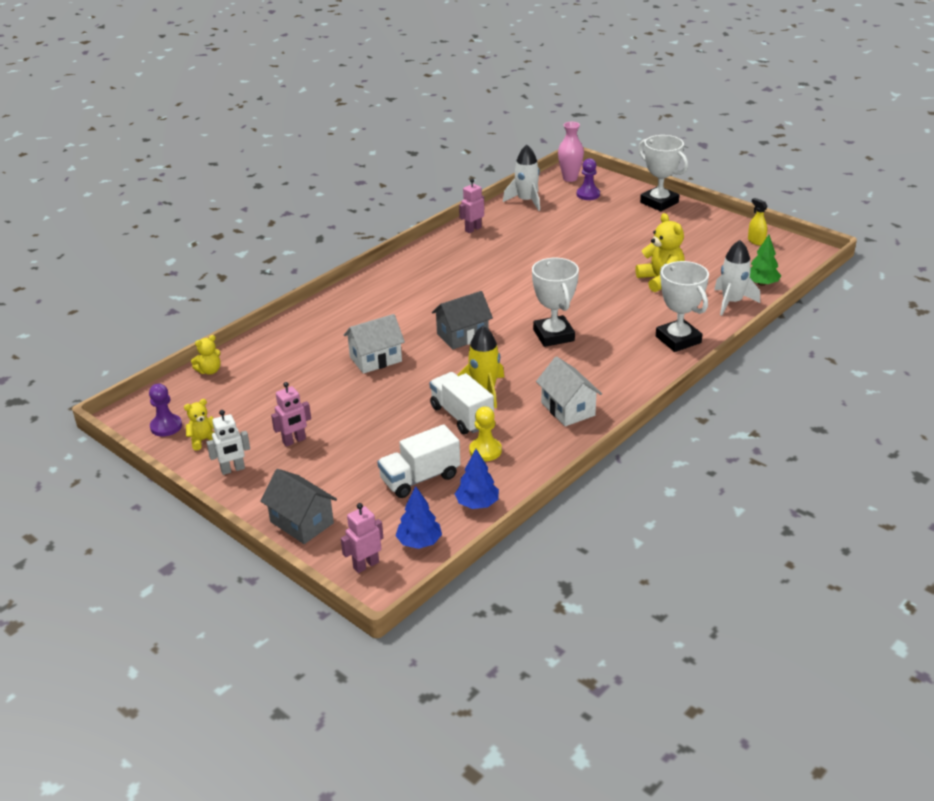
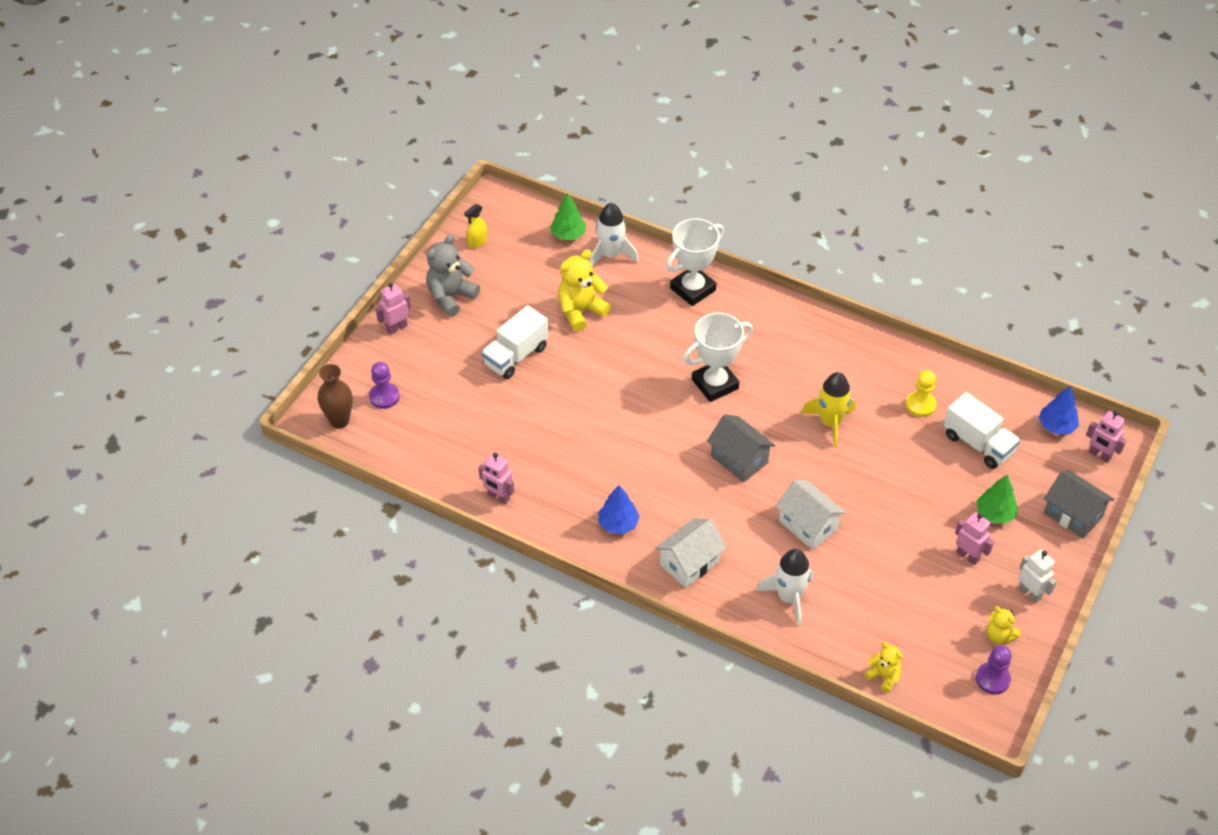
camera: 105 degrees left, 15 degrees up
grey house [260,469,337,544] -> grey house turned 75 degrees counterclockwise [1044,470,1114,539]
white truck [430,372,494,434] -> white truck moved to [481,305,549,379]
blue tree [455,449,499,509] -> blue tree moved to [599,485,640,534]
white rocket [503,145,540,211] -> white rocket moved to [757,549,813,626]
white house [536,356,602,426] -> white house moved to [655,518,727,588]
pink vase [558,122,584,182] -> brown vase [318,364,353,429]
white trophy [638,135,688,211] -> pink robot [376,282,411,335]
none -> grey teddy bear [426,234,480,317]
none -> green tree [977,475,1018,524]

